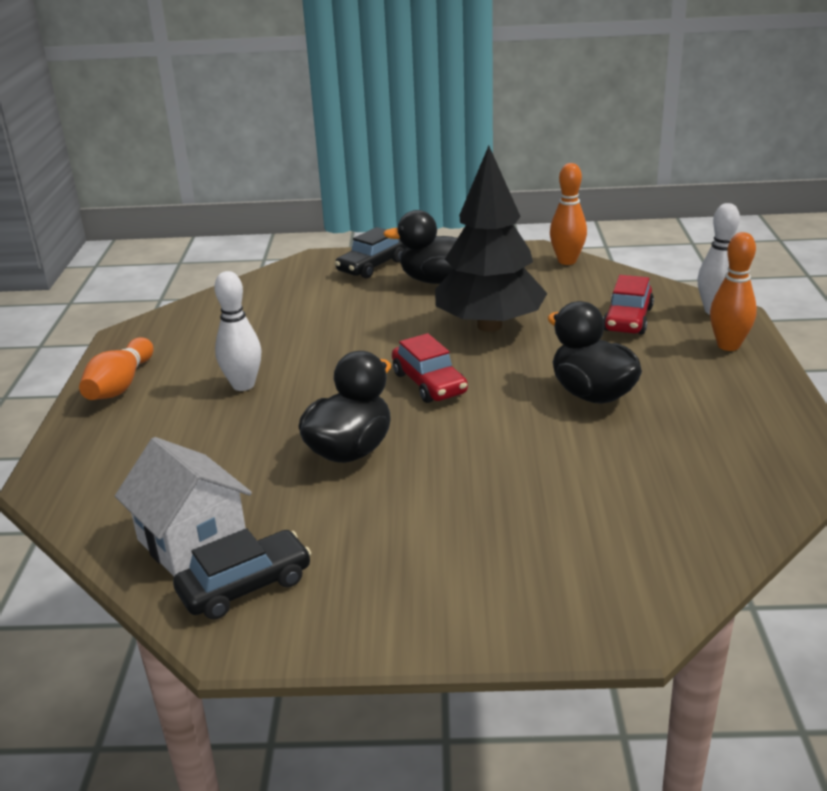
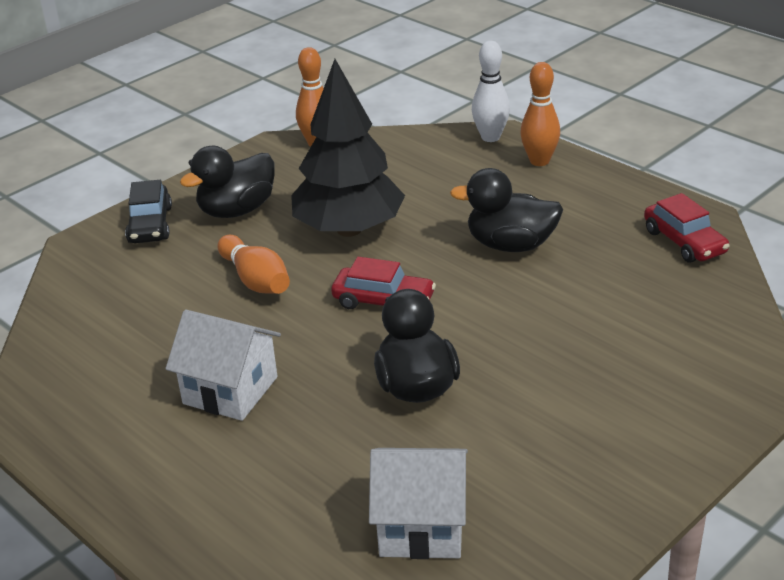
camera: 45 degrees left, 5 degrees up
orange bowling pin [79,337,154,400] -> orange bowling pin moved to [218,235,290,294]
black car [173,528,311,619] -> none
white bowling pin [214,271,261,391] -> white house [165,310,281,421]
red car [603,275,654,334] -> red car moved to [644,193,730,263]

